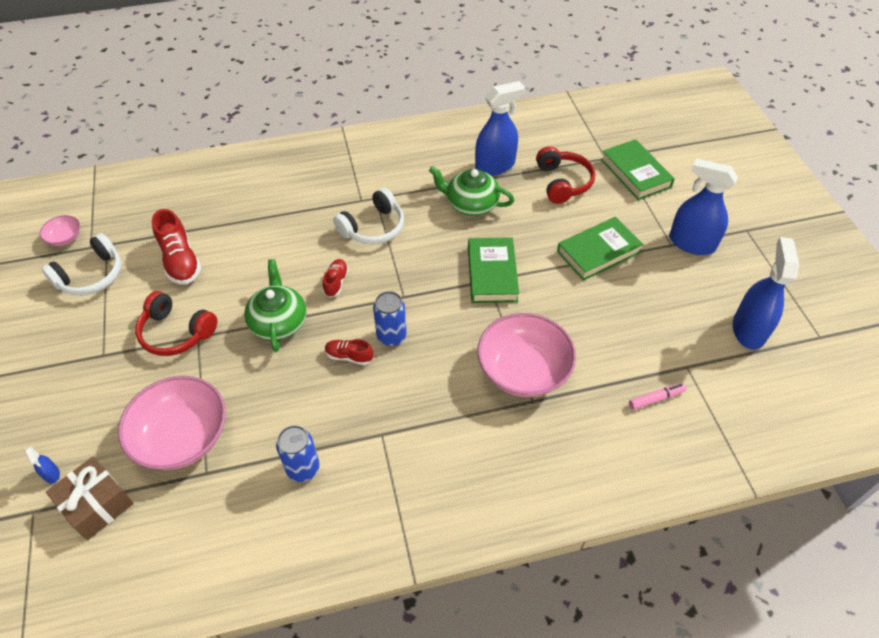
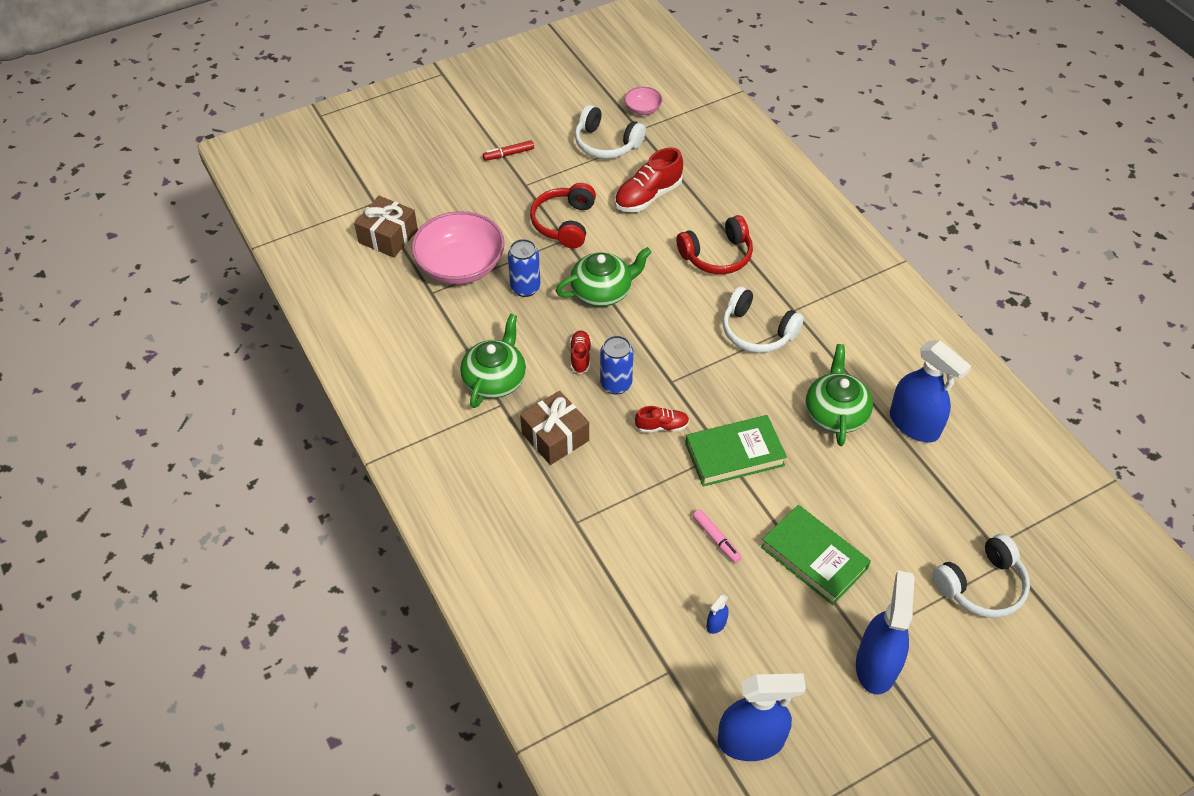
camera: 75 degrees right, 0 degrees up
blue spray bottle [25,446,60,484] -> blue spray bottle moved to [706,594,729,634]
blue can [276,425,320,482] -> blue can moved to [508,239,540,297]
red shoe [323,259,349,298] -> red shoe moved to [635,406,689,433]
pink bowl [477,313,576,397] -> none
red headphones [536,146,595,204] -> red headphones moved to [676,215,753,274]
green book [601,139,675,200] -> white headphones [933,534,1030,618]
pink marker [629,383,686,410] -> pink marker moved to [693,509,742,563]
none -> green teapot [460,314,526,408]
none -> red marker [483,140,534,161]
none -> brown gift [520,391,589,465]

